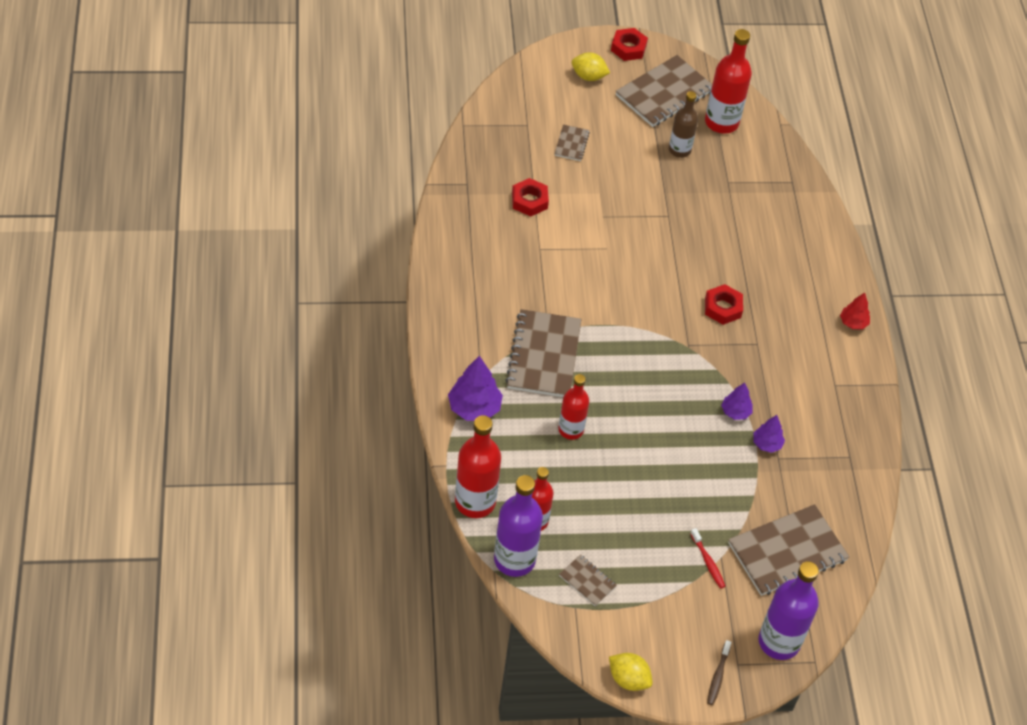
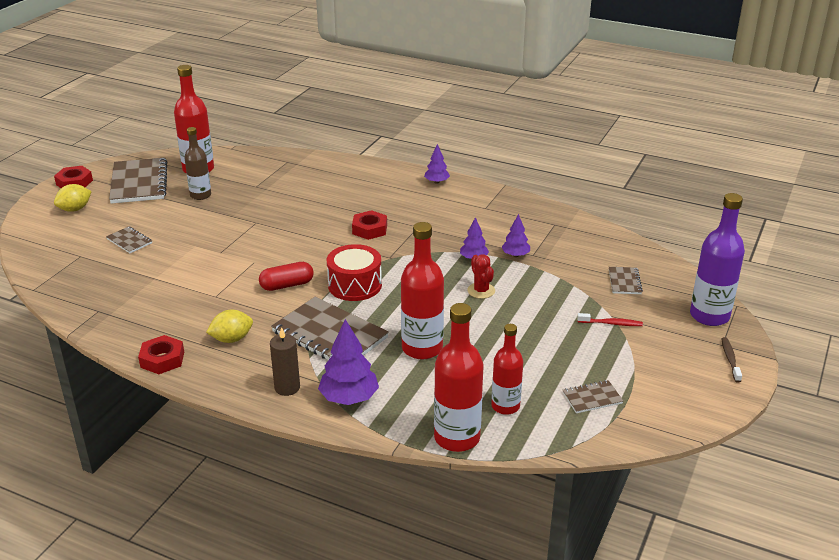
camera: 55 degrees left, 20 degrees down
purple bottle [494,475,543,577] -> none
red nut [512,178,549,216] -> red nut moved to [138,335,184,374]
red bottle [558,374,589,440] -> red bottle [401,222,444,359], size x1.55
yellow lemon [609,653,653,691] -> yellow lemon moved to [206,309,253,343]
brown toothbrush [707,640,732,705] -> brown toothbrush turned 135 degrees counterclockwise [721,337,742,382]
brown notebook [728,504,849,596] -> brown notebook [609,267,643,294], size x0.47
red tree [840,292,870,329] -> purple tree [424,144,450,184]
none -> red capsule [259,262,314,291]
none -> brown candle [270,327,300,396]
none -> red drum [327,244,382,301]
none -> red cactus [467,254,495,299]

